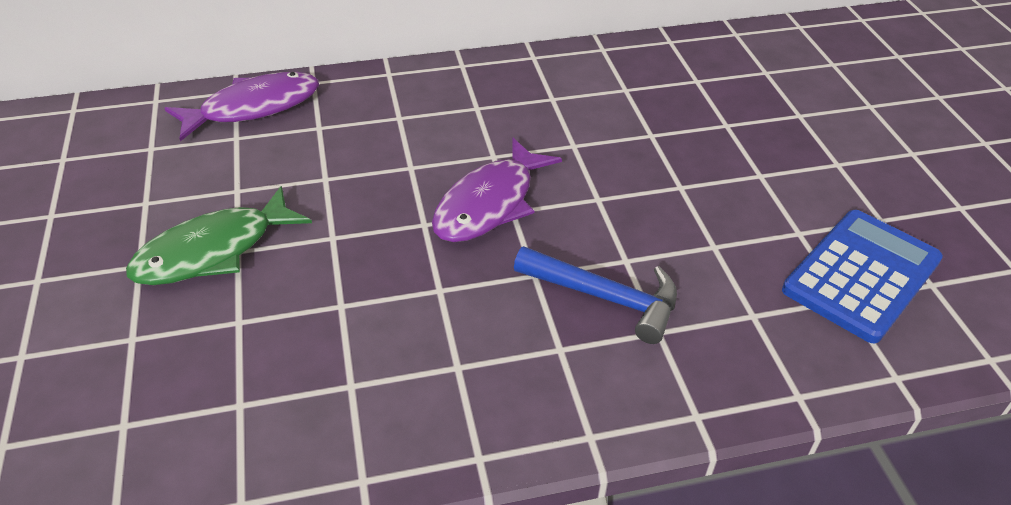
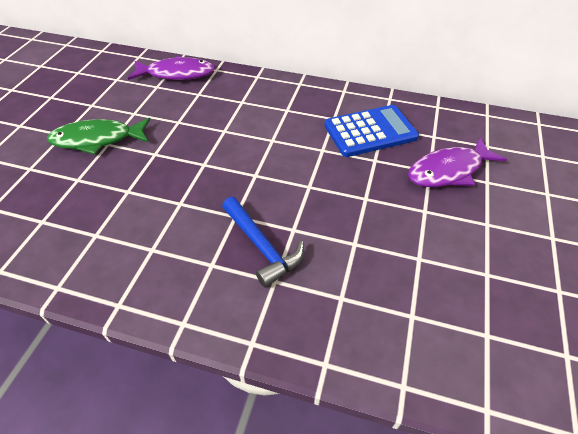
camera: 30 degrees right, 5 degrees up
purple fish [432,138,562,242] -> purple fish moved to [408,137,507,187]
blue calculator [782,210,943,343] -> blue calculator moved to [324,105,419,157]

